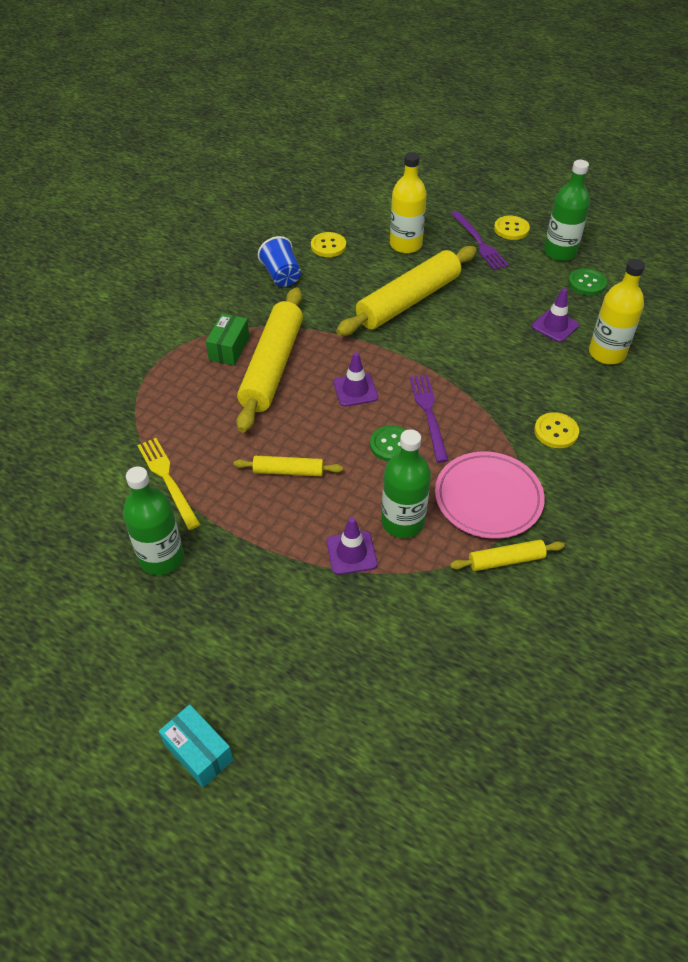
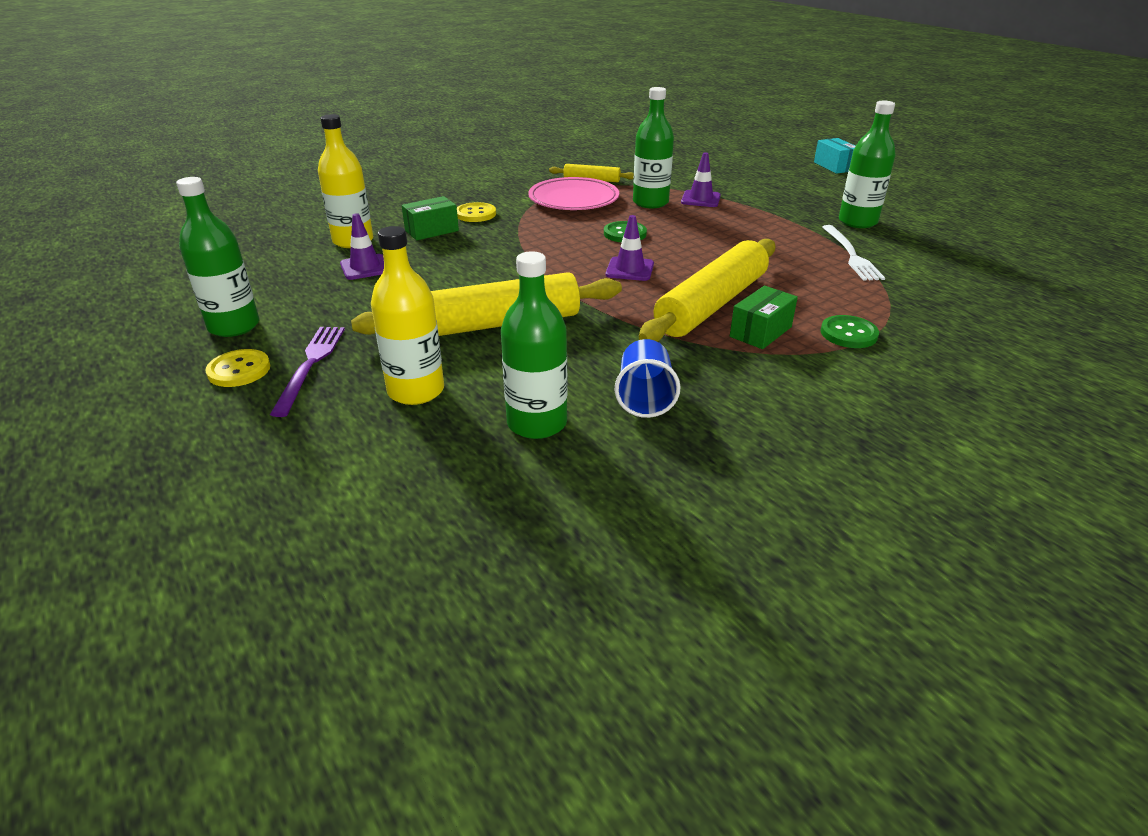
camera: 155 degrees left, 15 degrees down
yellow fork [137,438,201,530] -> white fork [822,225,885,281]
yellow rolling pin [234,456,343,476] -> none
yellow button [311,232,346,257] -> green bottle [501,251,568,439]
purple fork [409,375,449,463] -> none
green button [568,268,607,295] -> green button moved to [820,315,879,348]
none -> green box [402,196,459,240]

